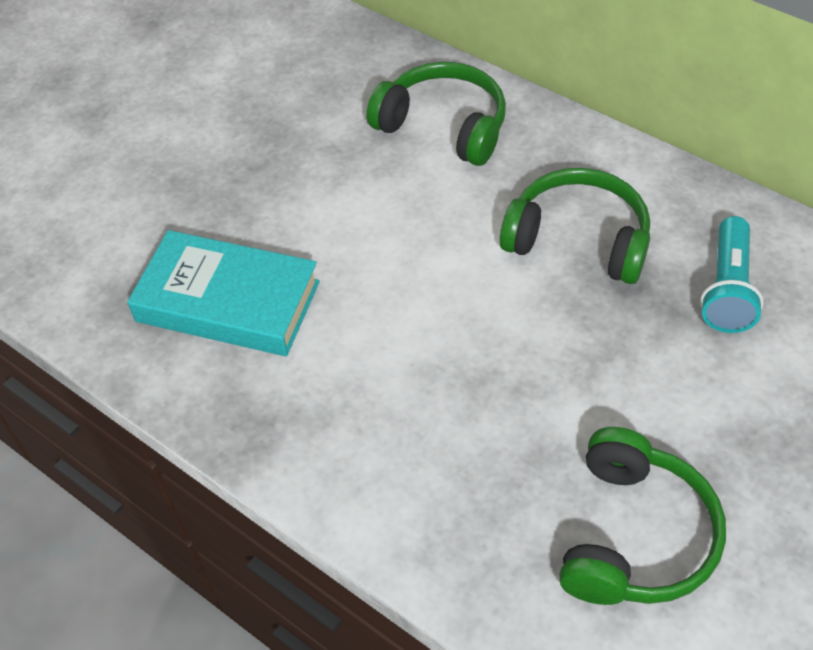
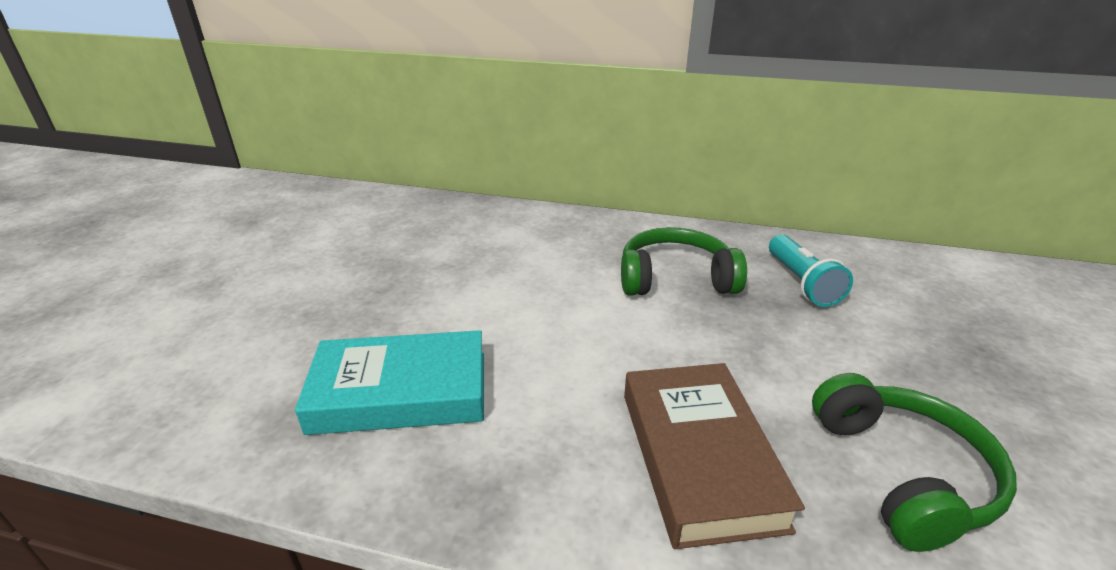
camera: 25 degrees left, 20 degrees down
green headphones [366,62,506,166] -> none
none -> brown book [624,363,805,549]

